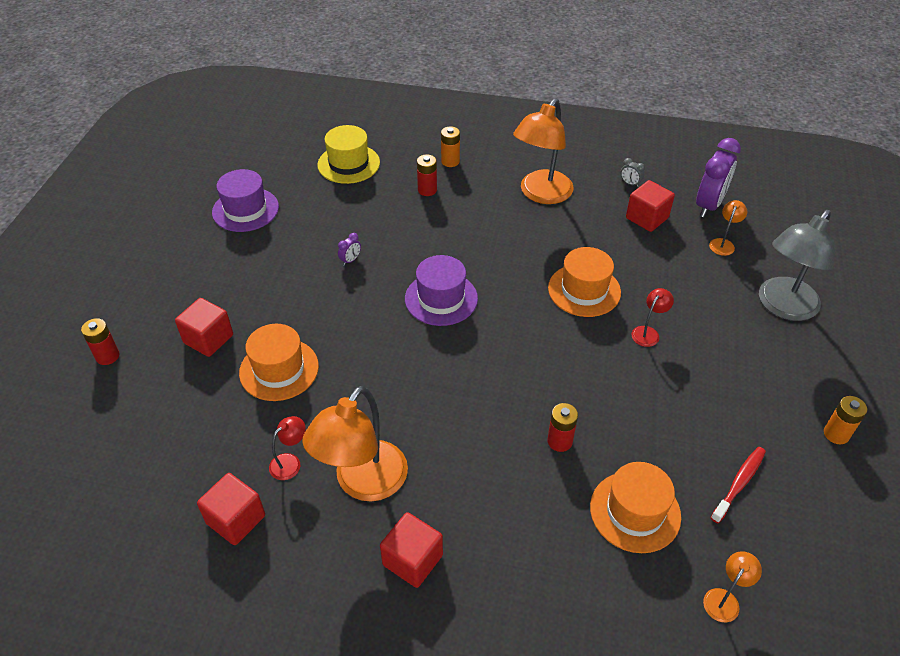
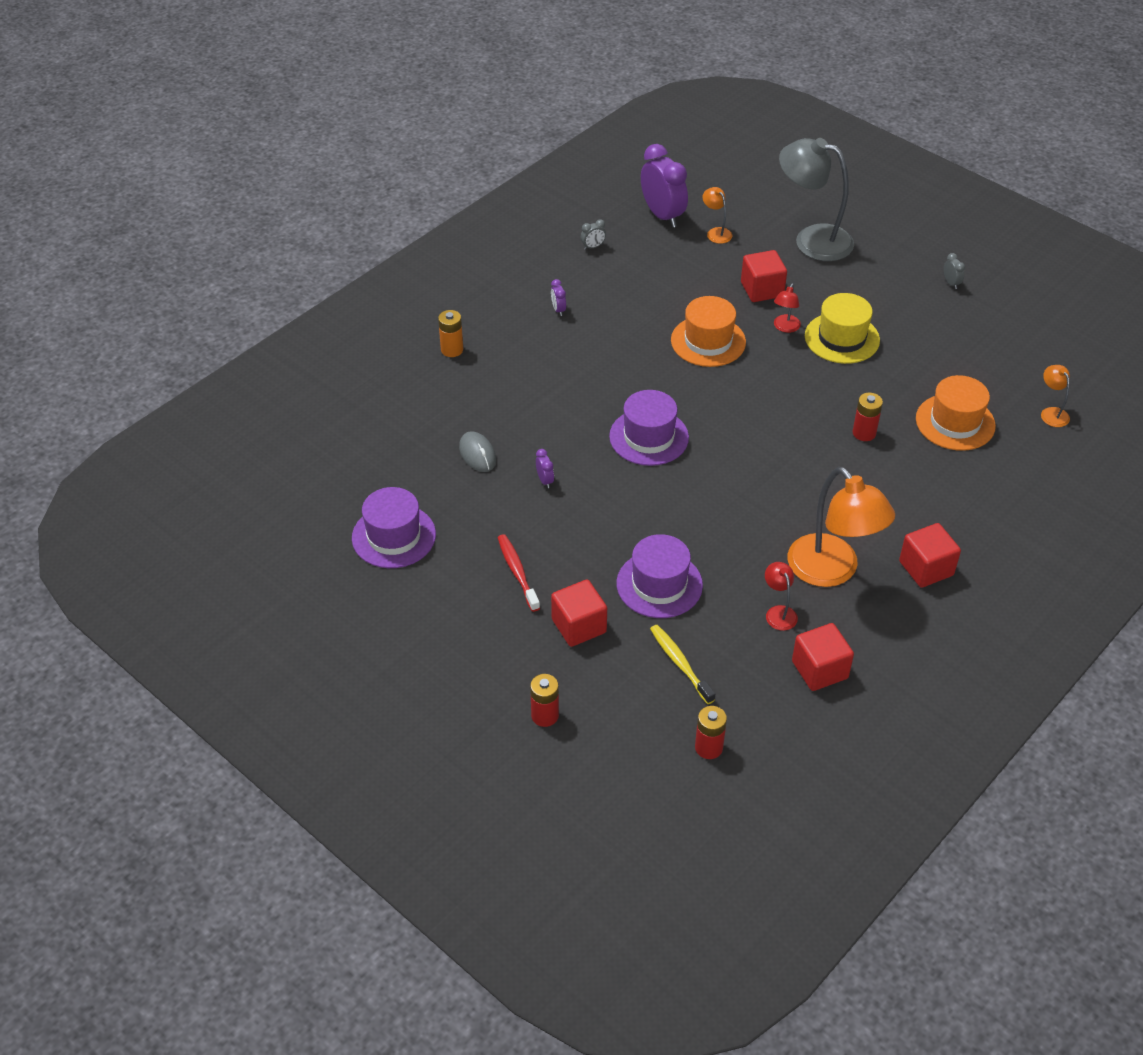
camera: 60 degrees left, 0 degrees up
orange hat [239,324,319,401] -> purple hat [616,534,703,618]
yellow hat [317,125,380,184] -> yellow hat moved to [805,293,880,364]
red battery [417,154,437,196] -> red battery moved to [695,706,727,759]
orange lamp [513,99,574,204] -> purple clock [551,279,566,316]
red cube [626,180,675,232] -> red cube moved to [741,250,787,302]
red lamp [631,288,674,347] -> red lamp turned 135 degrees counterclockwise [774,283,801,333]
red toothbrush [711,447,766,523] -> red toothbrush moved to [498,534,540,612]
grey lamp [759,210,835,321] -> grey lamp turned 135 degrees clockwise [779,138,854,261]
orange battery [824,396,867,444] -> grey clock [944,253,965,289]
none -> grey mouse [459,431,496,472]
none -> yellow toothbrush [650,625,715,704]

